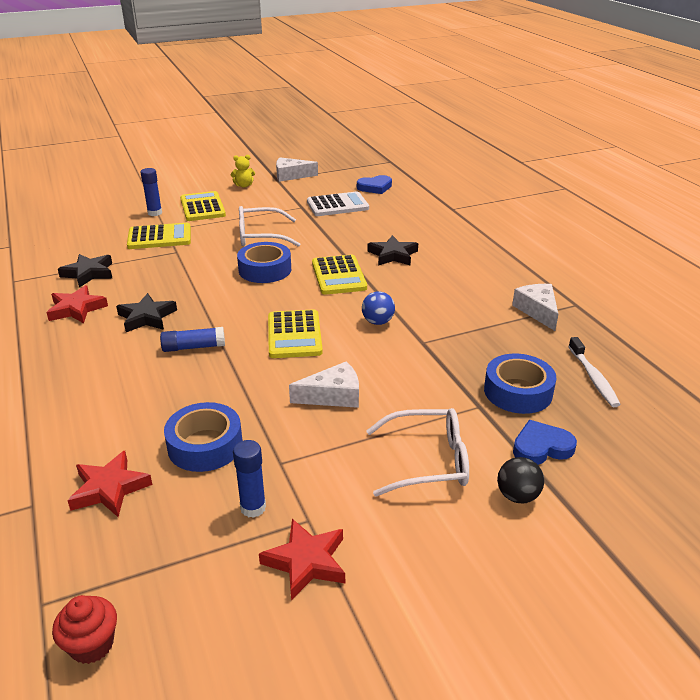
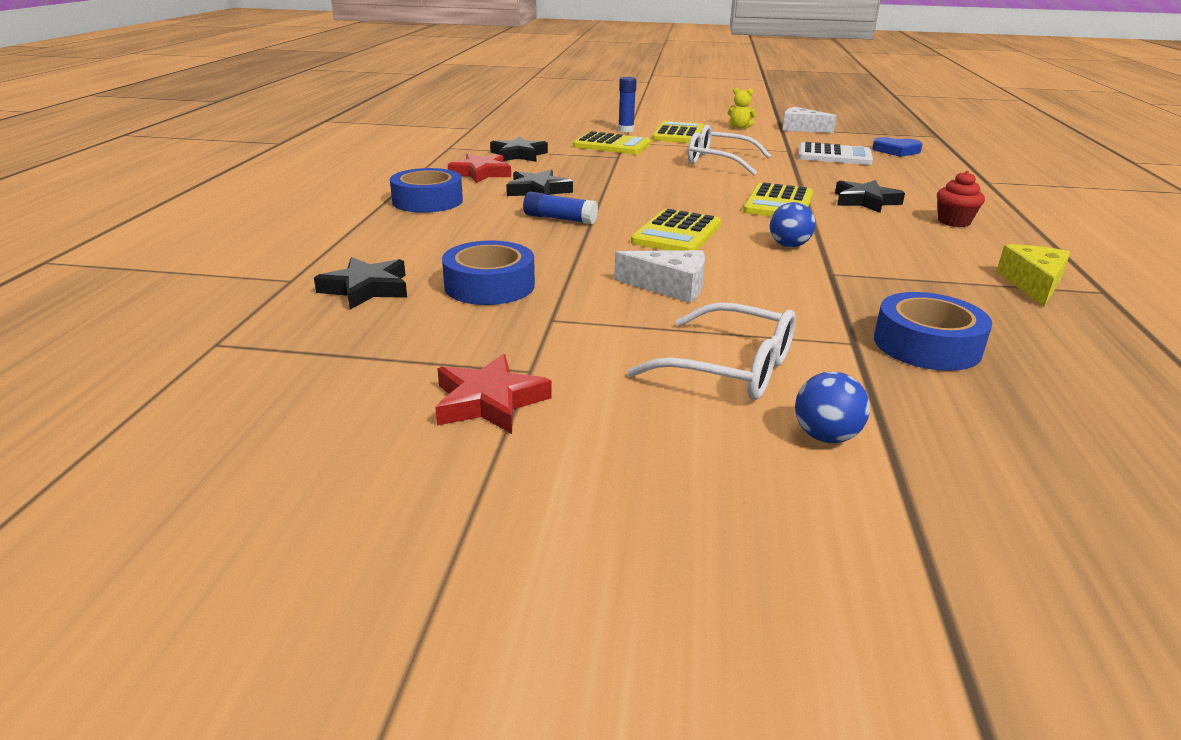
camera: 30 degrees right, 5 degrees down
red cupcake [52,595,117,664] -> red cupcake moved to [937,171,985,227]
red star [67,451,153,517] -> black star [314,257,407,309]
blue glue stick [233,440,266,518] -> none
blue tape [237,242,291,283] -> blue tape moved to [390,168,463,213]
black ball [497,457,544,503] -> blue ball [795,372,870,443]
white cheese [512,284,558,331] -> yellow cheese [996,244,1070,307]
blue heart [513,420,577,465] -> none
white toothbrush [568,337,621,407] -> none

